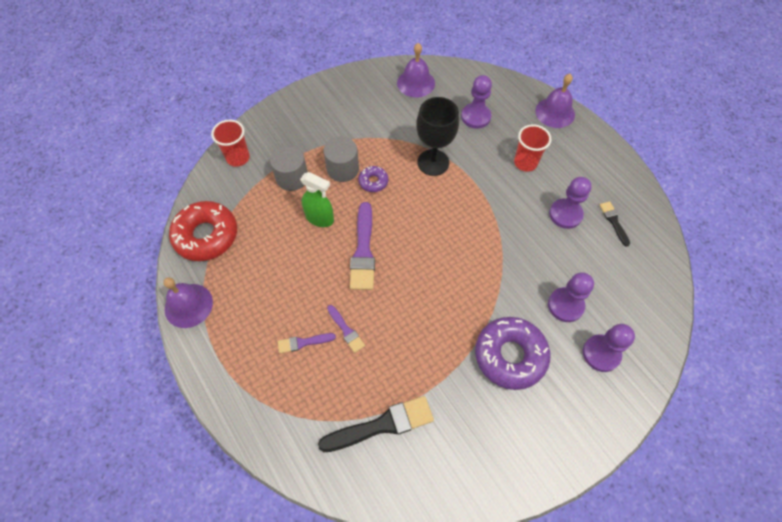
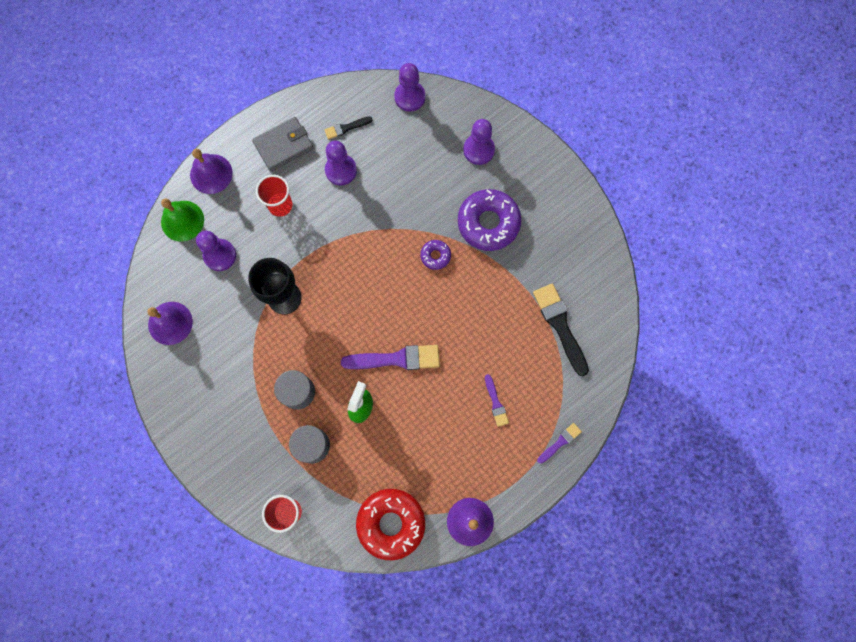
camera: 95 degrees left, 15 degrees up
purple brush [327,305,365,353] -> purple brush moved to [537,423,582,464]
purple donut [358,166,388,192] -> purple donut moved to [420,240,451,270]
purple pawn [548,272,594,322] -> purple pawn moved to [394,63,425,112]
none -> green bell [161,199,204,242]
none -> grey wallet [252,117,313,172]

